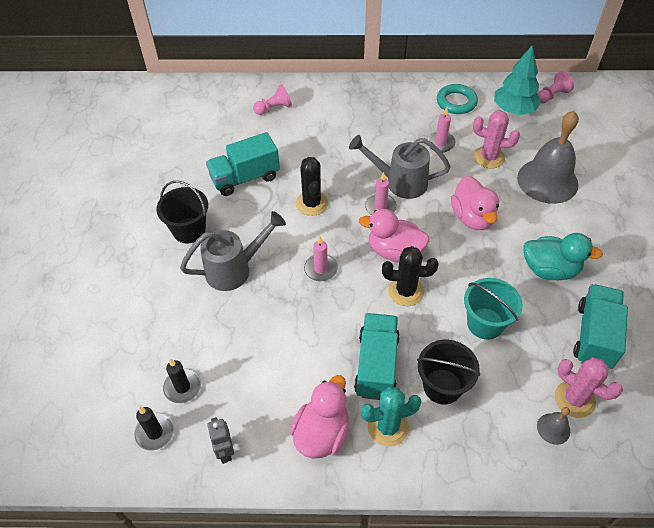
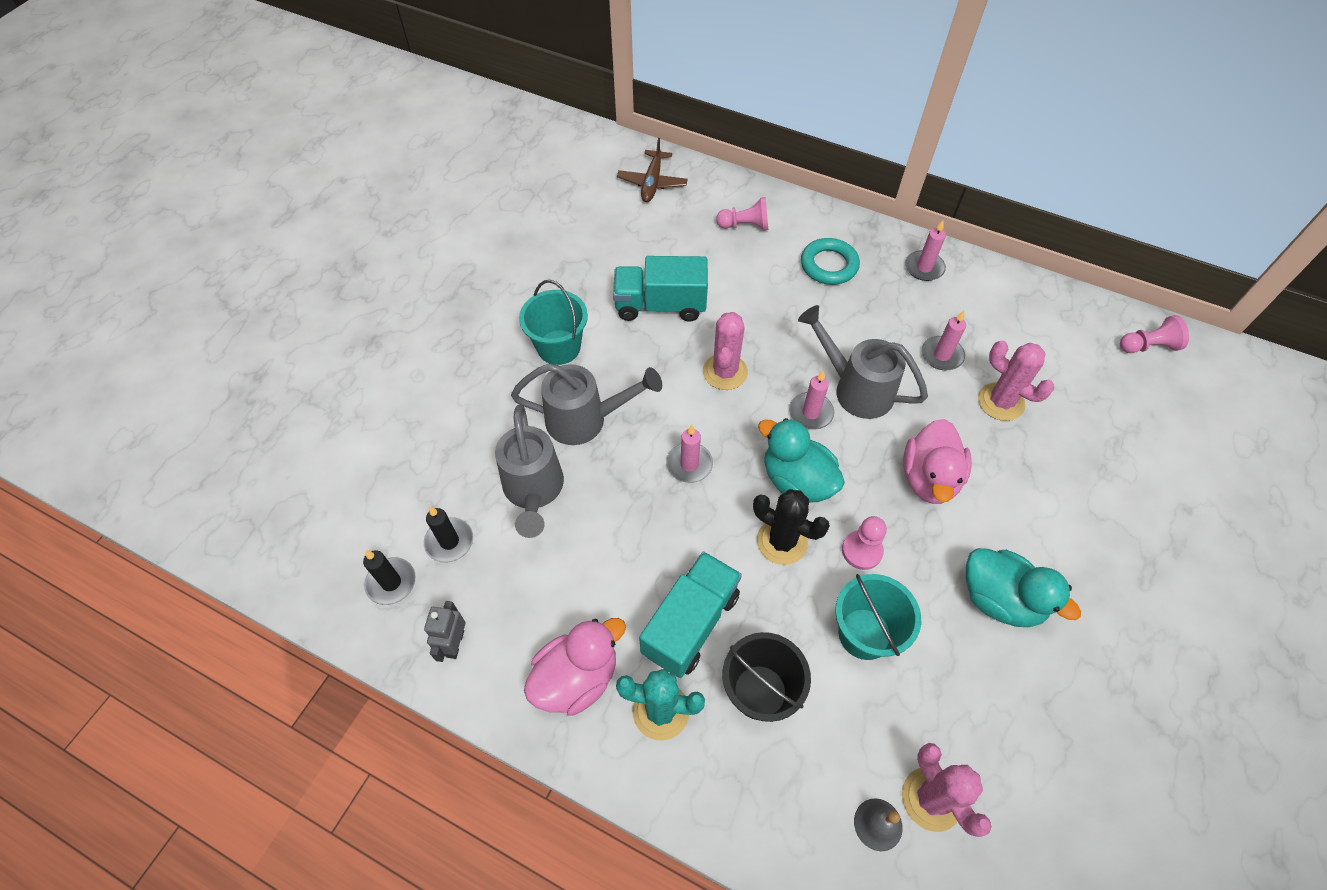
camera: 25 degrees right, 5 degrees up
black bucket [156,180,208,244] -> turquoise bucket [519,280,588,365]
black cactus [296,157,328,216] -> pink cactus [703,312,748,390]
pink duck [359,209,430,263] -> turquoise duck [758,418,845,503]
turquoise ring [437,84,478,114] -> turquoise ring moved to [801,238,860,285]
turquoise tree [494,46,541,115] -> none
grey bell [517,111,579,204] -> none
turquoise truck [573,284,628,369] -> none
none -> grey watering can [495,404,564,538]
none -> brown plane [617,138,688,202]
none -> pink pawn [842,516,887,570]
none -> pink candle [905,220,946,281]

